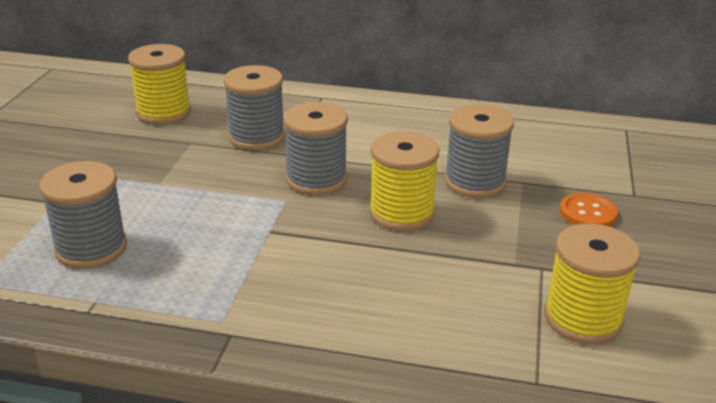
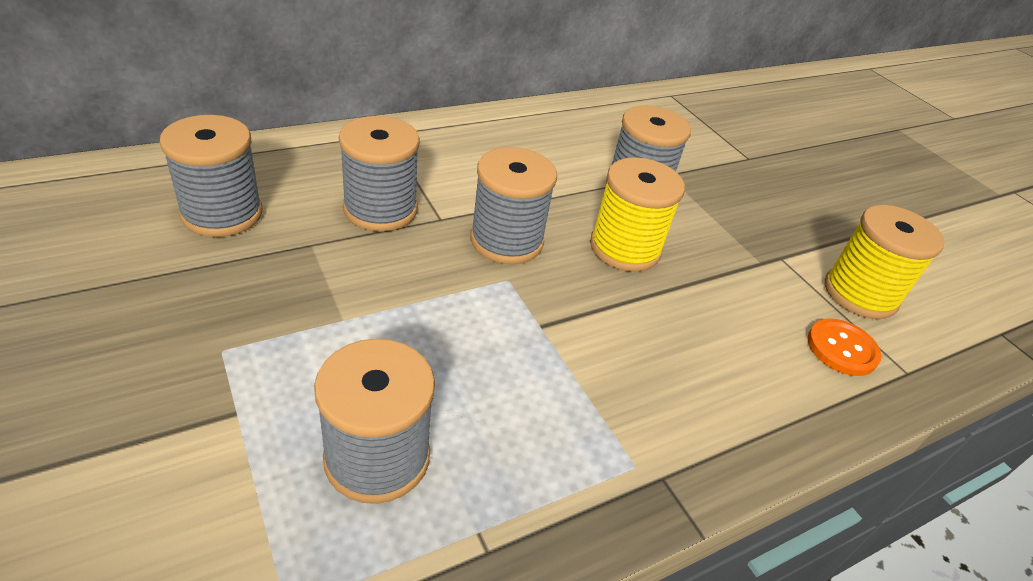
camera: 45 degrees left, 10 degrees up
yellow spool [128,44,191,125] -> grey spool [160,115,263,237]
orange button [560,193,618,227] -> orange button moved to [807,319,881,376]

